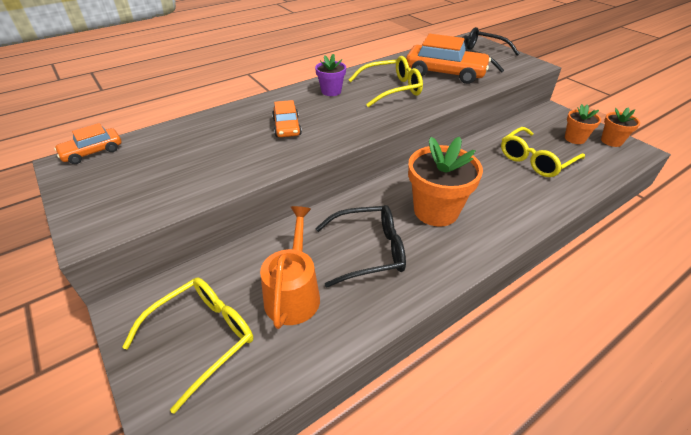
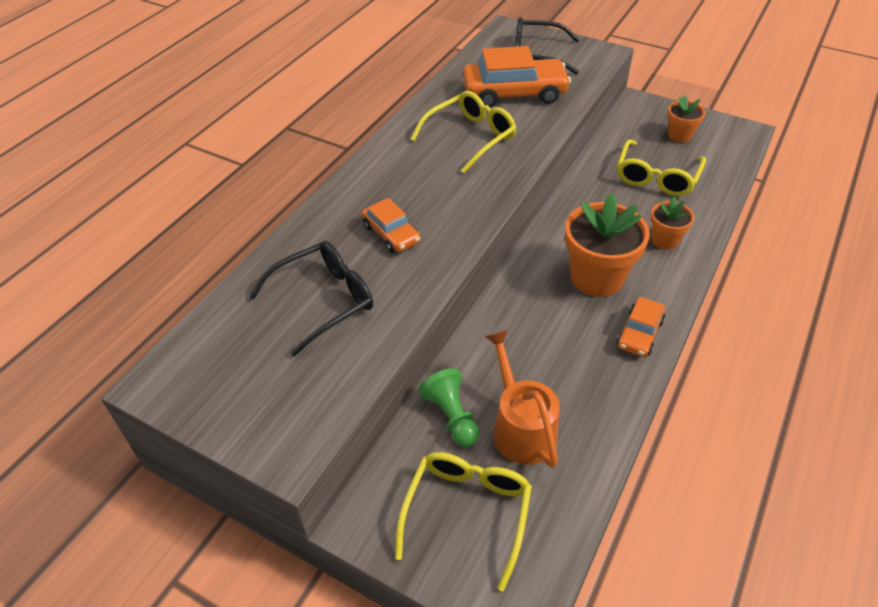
camera: 25 degrees left, 5 degrees up
orange car [54,123,122,164] -> orange car moved to [617,297,665,357]
purple flower pot [315,54,346,96] -> none
black glasses [315,205,406,288] -> black glasses moved to [249,241,373,357]
orange flower pot [601,107,640,147] -> orange flower pot moved to [651,197,694,250]
none -> green pawn [419,368,479,447]

